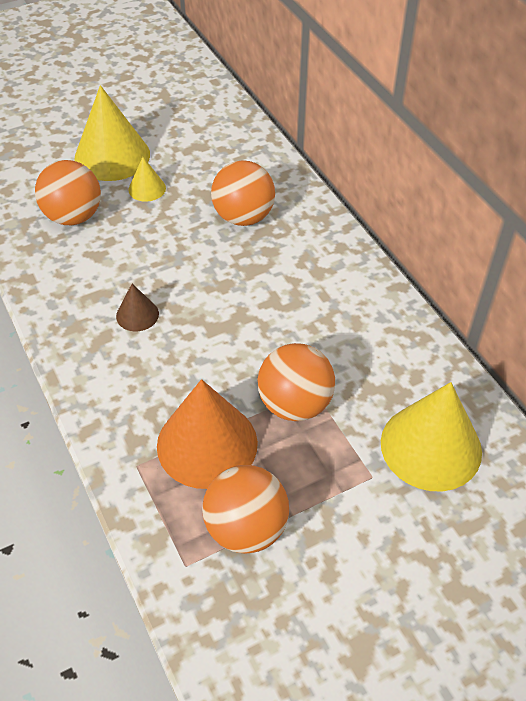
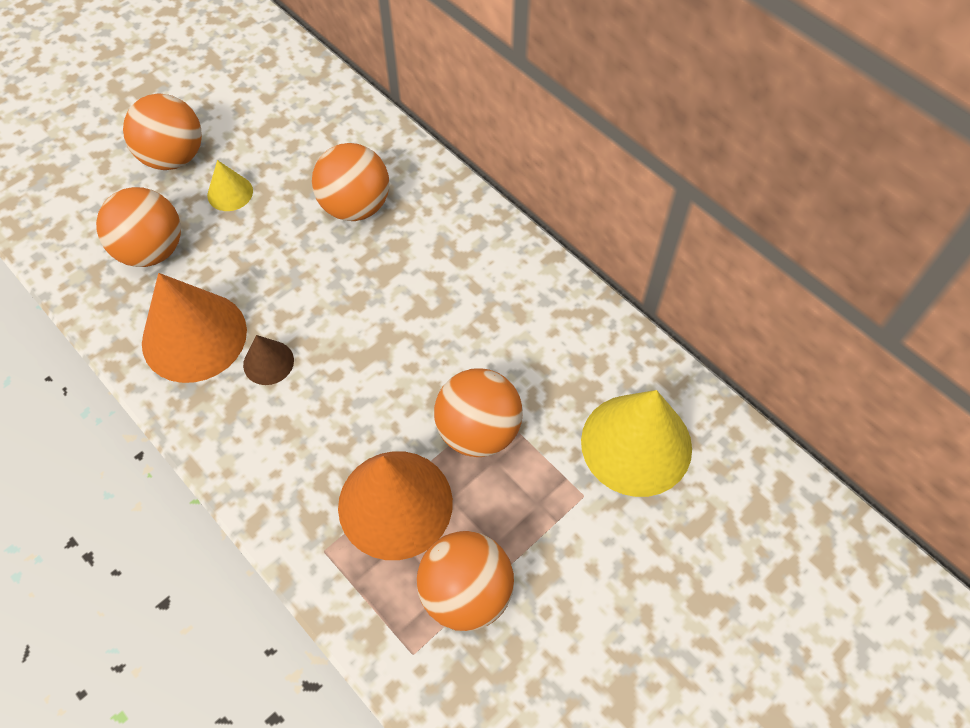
camera: 15 degrees left, 10 degrees up
yellow cone [74,85,150,181] -> orange ball [123,93,202,170]
none -> orange cone [142,273,247,383]

